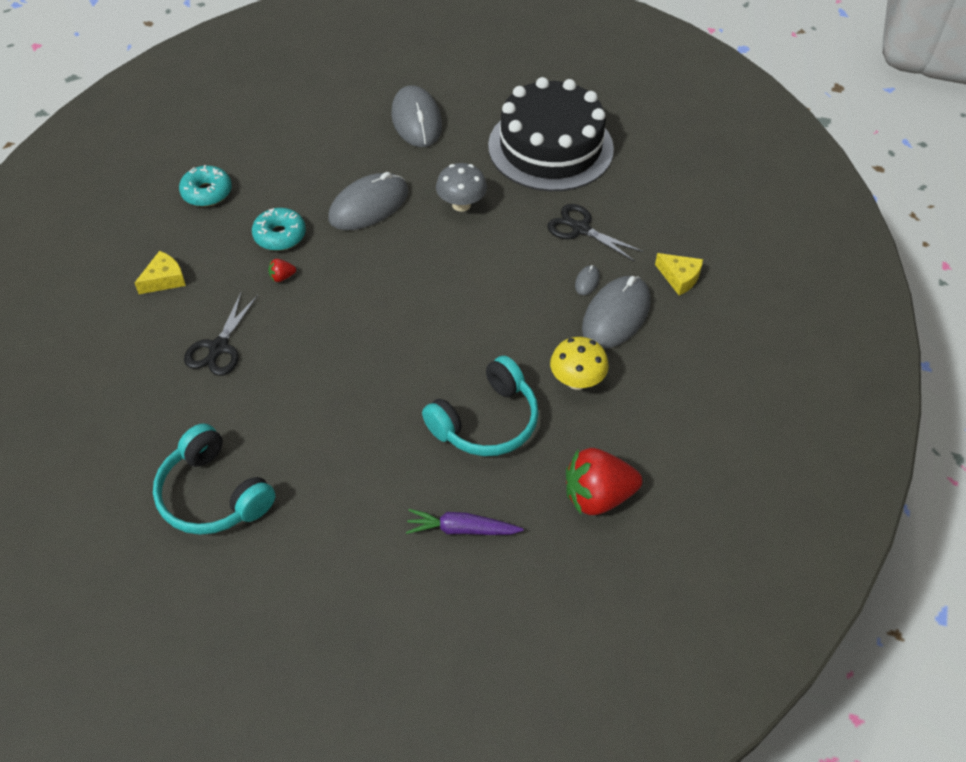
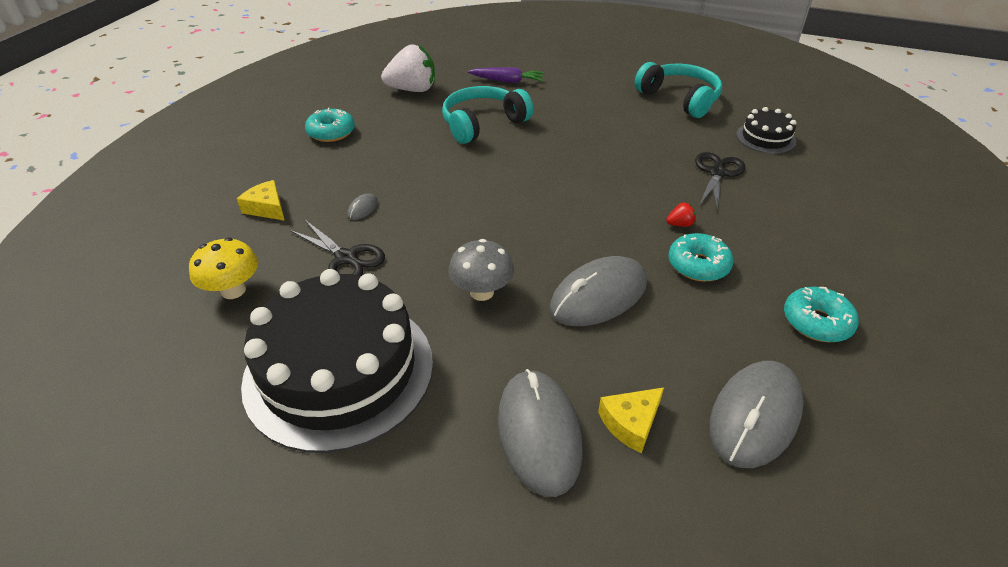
camera: 175 degrees left, 10 degrees down
yellow cheese [135,251,186,294] -> yellow cheese moved to [598,387,664,453]
yellow mushroom [550,337,609,390] -> yellow mushroom moved to [189,238,258,299]
red strawberry [566,448,642,515] -> white strawberry [381,45,435,92]
grey mouse [582,276,651,349] -> grey mouse moved to [710,361,804,468]
none -> turquoise donut [305,108,355,142]
none -> black cake [736,107,796,154]

